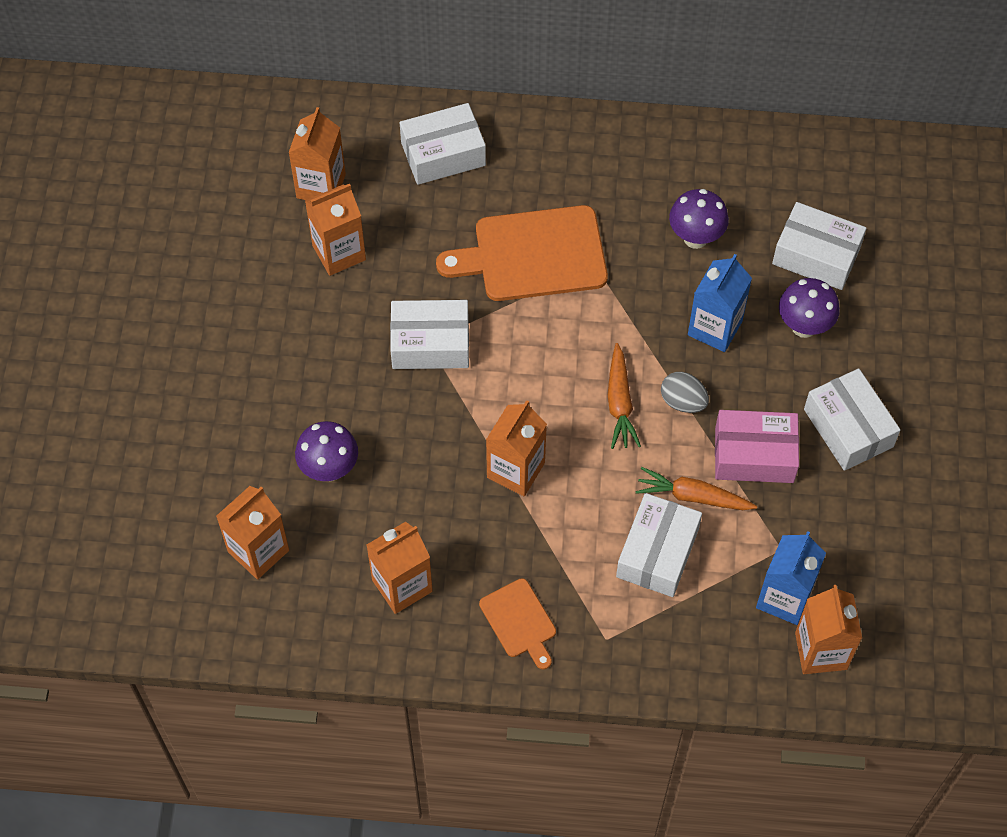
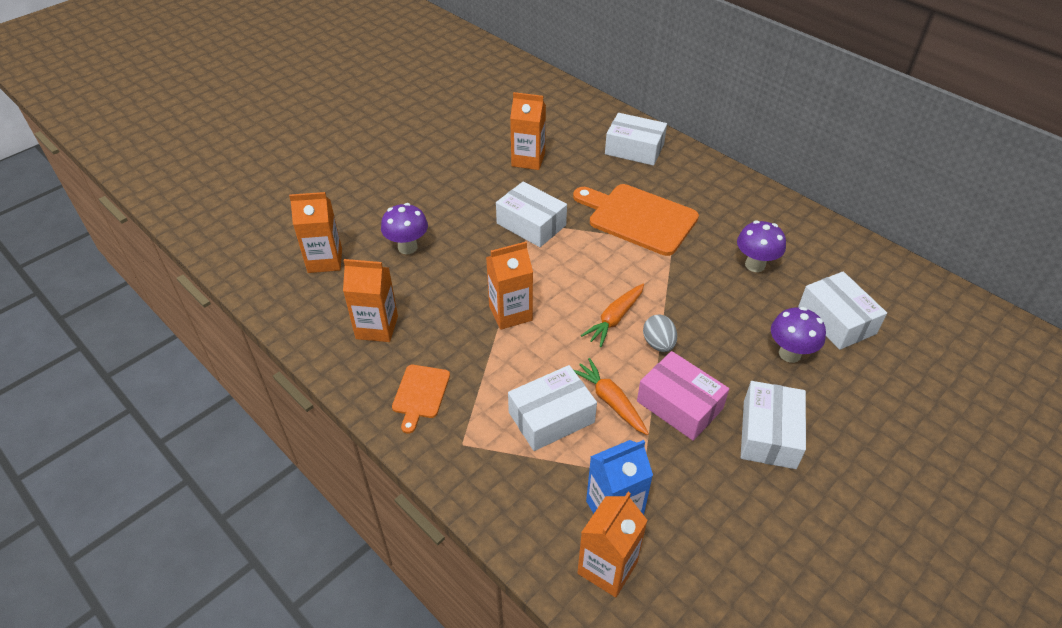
camera: 40 degrees right, 15 degrees down
orange carton [288,107,346,200] -> none
blue carton [688,254,752,352] -> none

